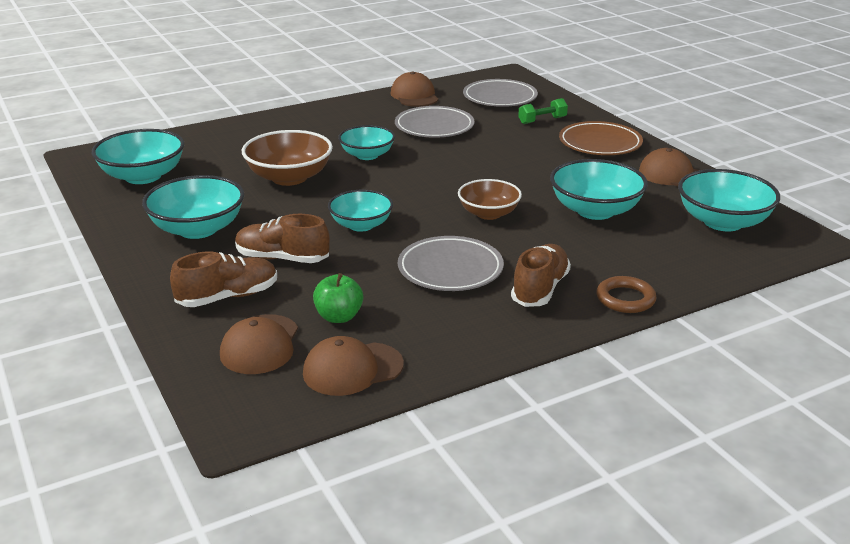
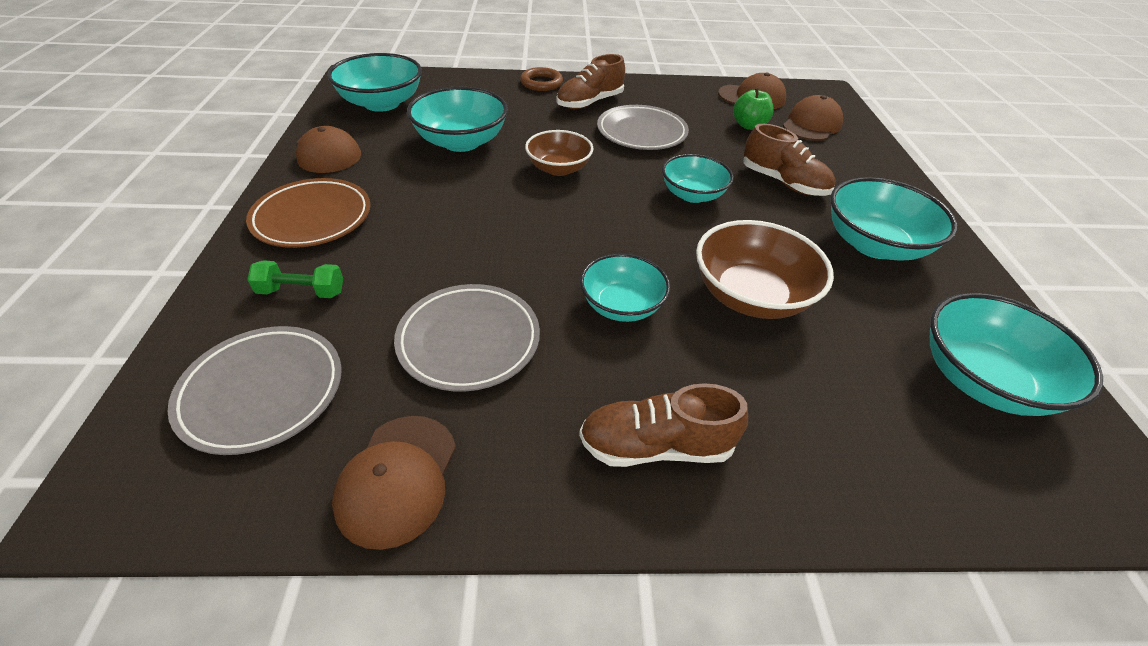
camera: 155 degrees left, 15 degrees up
brown shoe [170,251,277,307] -> brown shoe moved to [579,383,748,467]

